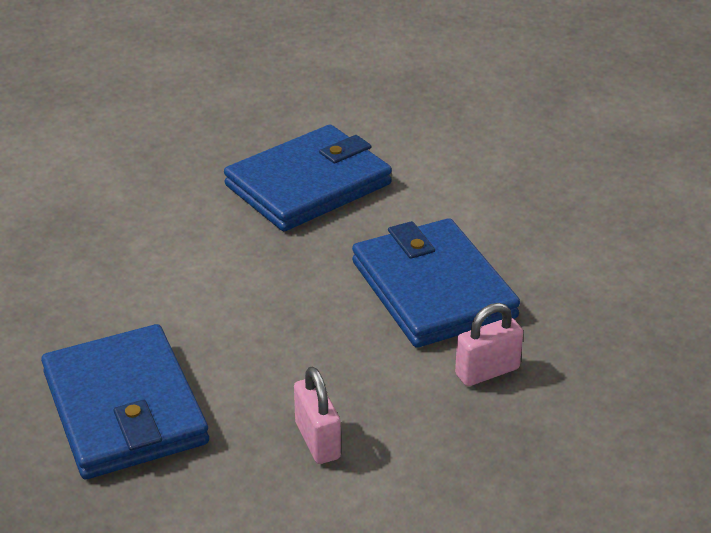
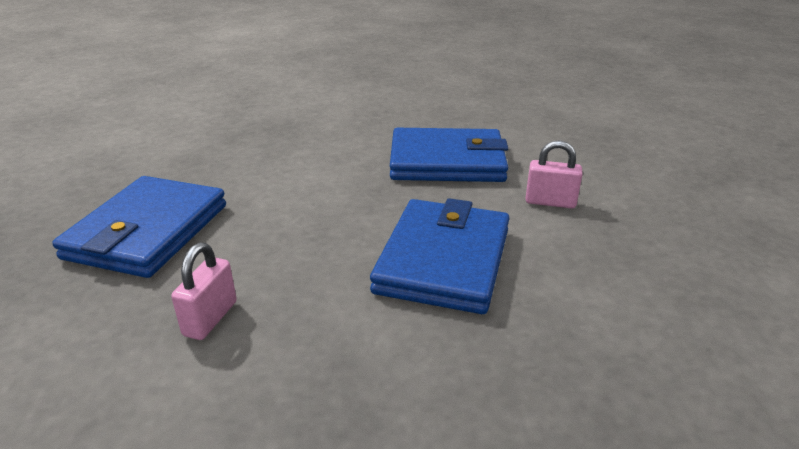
camera: 40 degrees right, 5 degrees down
pink padlock [455,303,523,386] -> pink padlock moved to [525,140,582,208]

